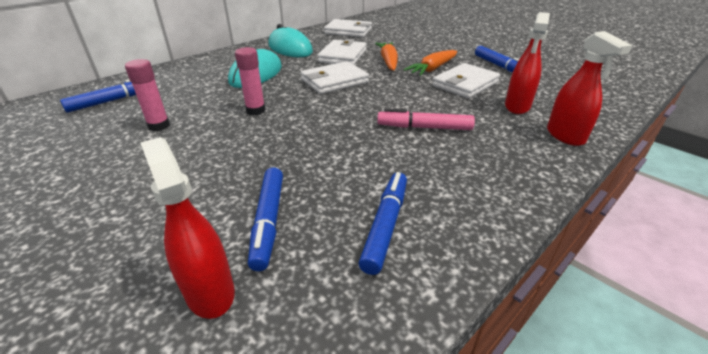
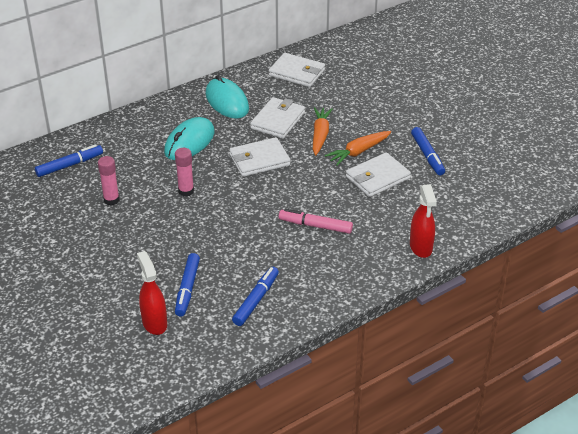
camera: 10 degrees right, 5 degrees up
red spray bottle [505,12,550,114] -> none

